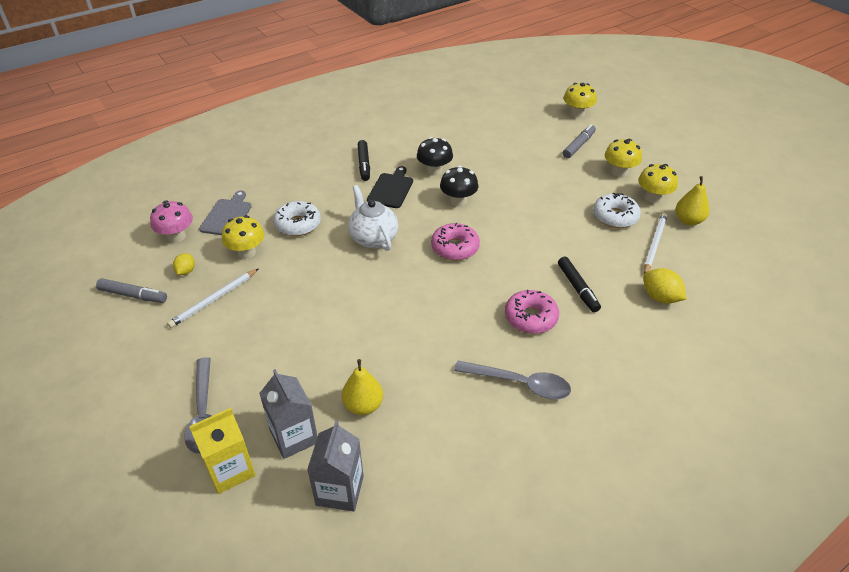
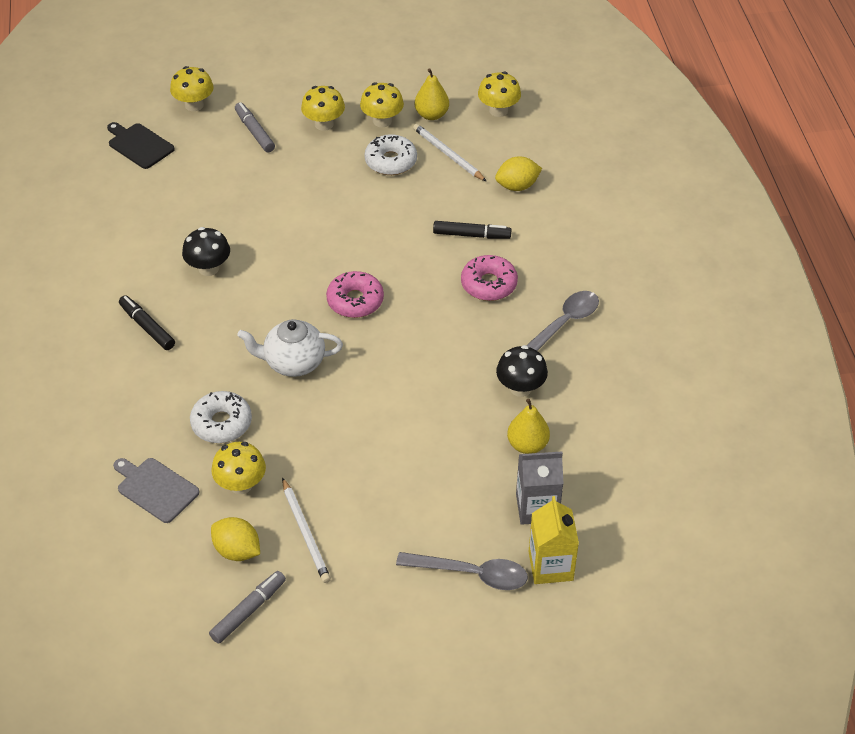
camera: 65 degrees left, 5 degrees up
pink mushroom [150,200,193,243] -> none
yellow lemon [173,253,195,275] -> yellow lemon [211,517,260,561], size x1.60
grey carton [307,421,364,512] -> none
black marker [358,140,370,181] -> black marker turned 150 degrees counterclockwise [119,295,175,350]
black cutting board [367,166,413,208] -> black cutting board moved to [107,122,175,169]
black mushroom [440,166,478,206] -> black mushroom moved to [496,345,548,397]
none -> yellow mushroom [478,72,521,117]

